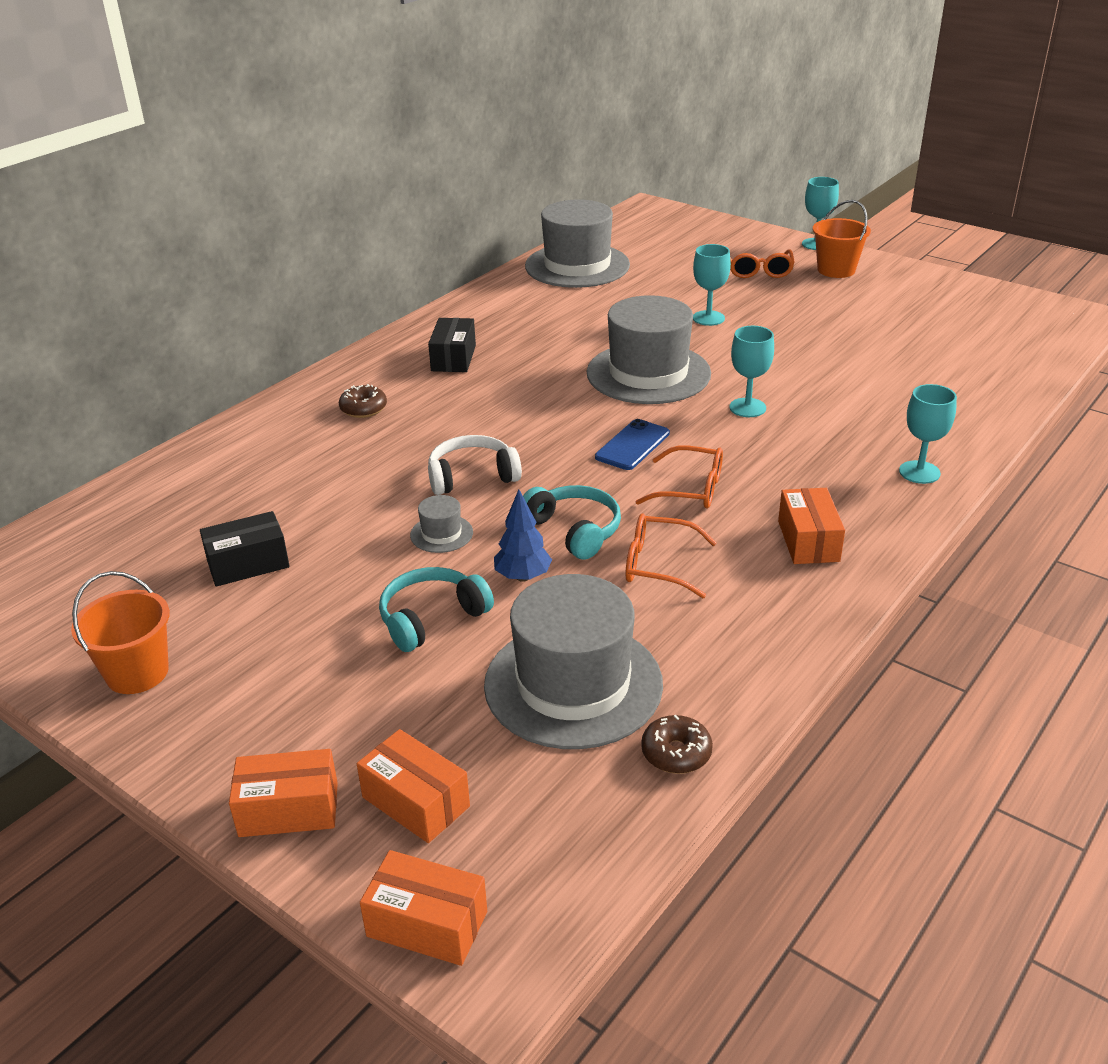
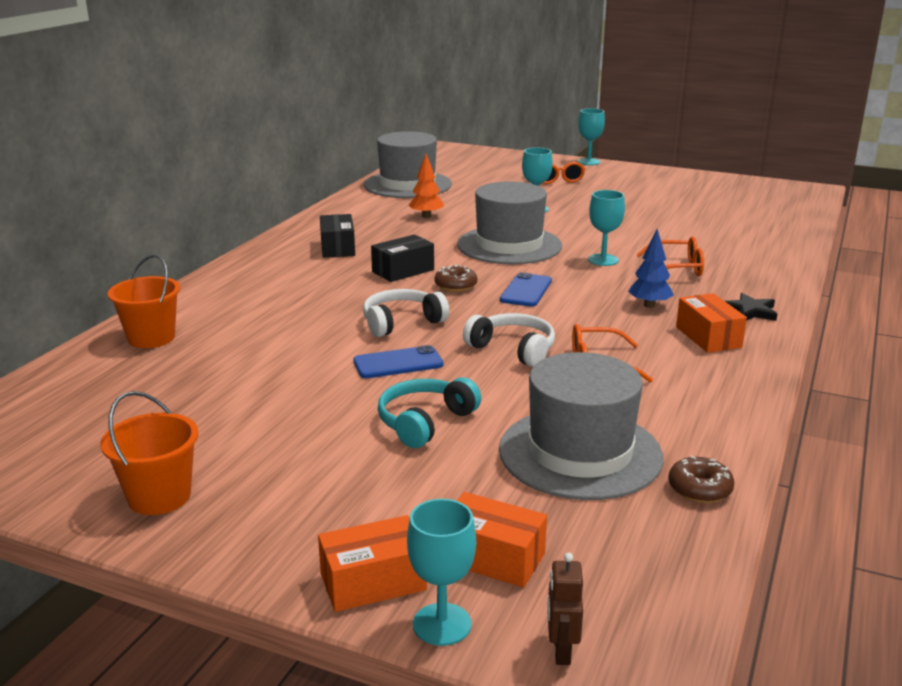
camera: 15 degrees left, 10 degrees down
black box [200,511,290,587] -> black box moved to [371,234,434,282]
brown donut [339,384,387,418] -> brown donut moved to [434,265,477,292]
orange box [360,850,487,966] -> brown robot [547,553,583,665]
grey hat [410,495,473,553] -> blue phone [353,345,443,378]
blue tree [494,489,552,582] -> blue tree moved to [628,229,674,308]
turquoise headphones [523,485,621,560] -> white headphones [463,313,555,367]
orange glasses [635,445,723,509] -> orange glasses moved to [636,236,704,276]
orange bucket [813,200,871,278] -> orange bucket moved to [108,254,180,348]
turquoise goblet [899,384,957,484] -> turquoise goblet moved to [407,499,476,646]
none -> orange tree [408,154,444,218]
none -> black star [725,293,777,321]

